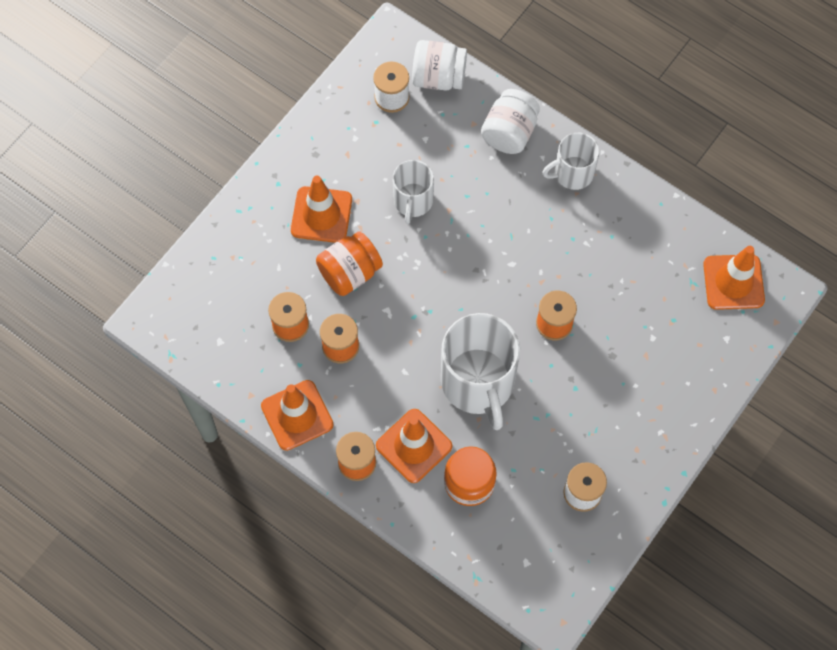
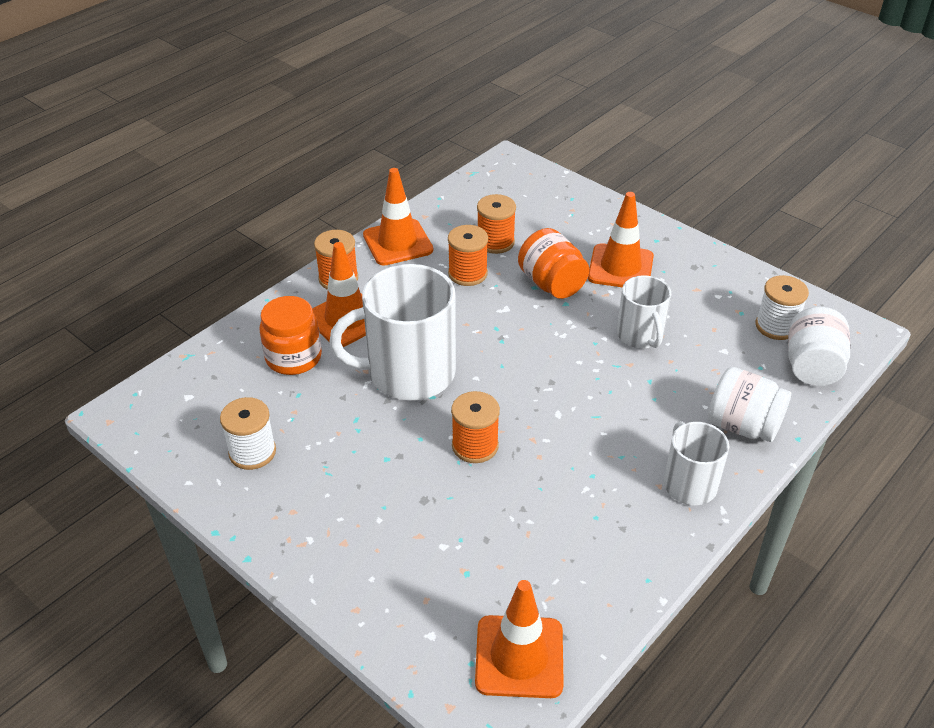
camera: 95 degrees right, 25 degrees down
white mug [393,160,434,224] -> white mug turned 120 degrees counterclockwise [617,275,671,349]

